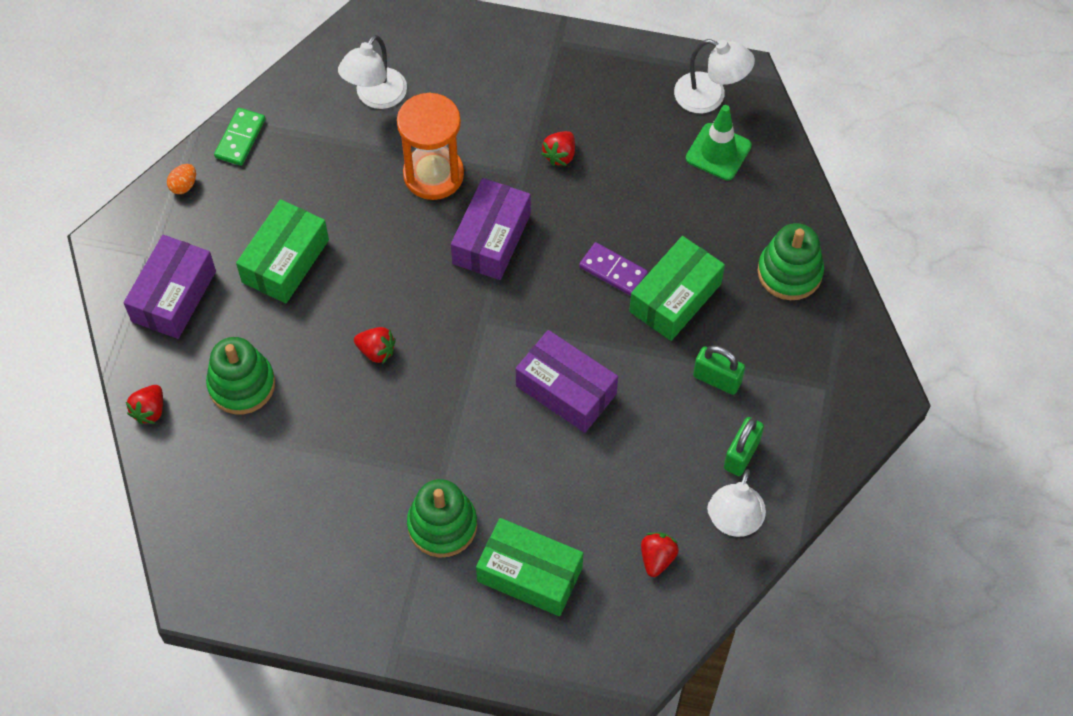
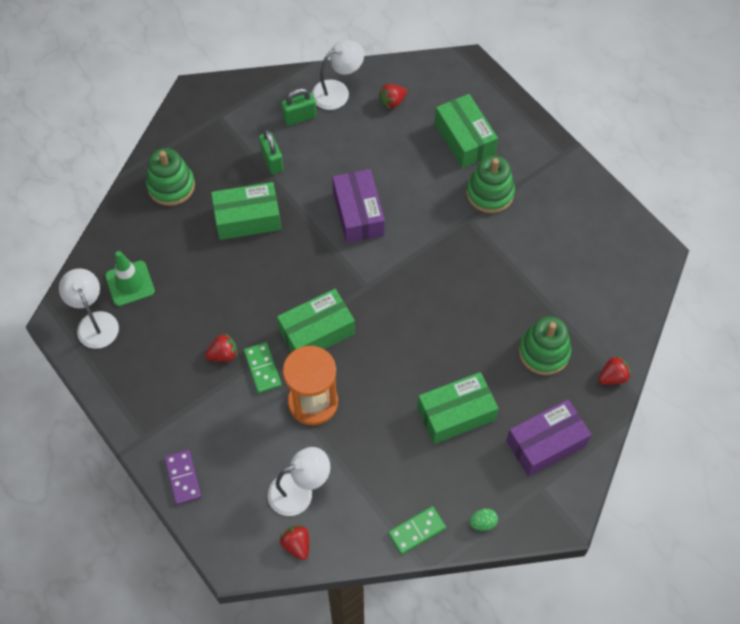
camera: 140 degrees left, 0 degrees up
orange egg [167,164,196,194] -> green egg [469,508,498,531]
red strawberry [354,327,396,363] -> red strawberry moved to [280,525,309,560]
purple box [451,178,531,280] -> green box [277,289,355,352]
purple domino [579,242,648,296] -> purple domino moved to [164,450,201,505]
none -> green domino [244,342,282,393]

